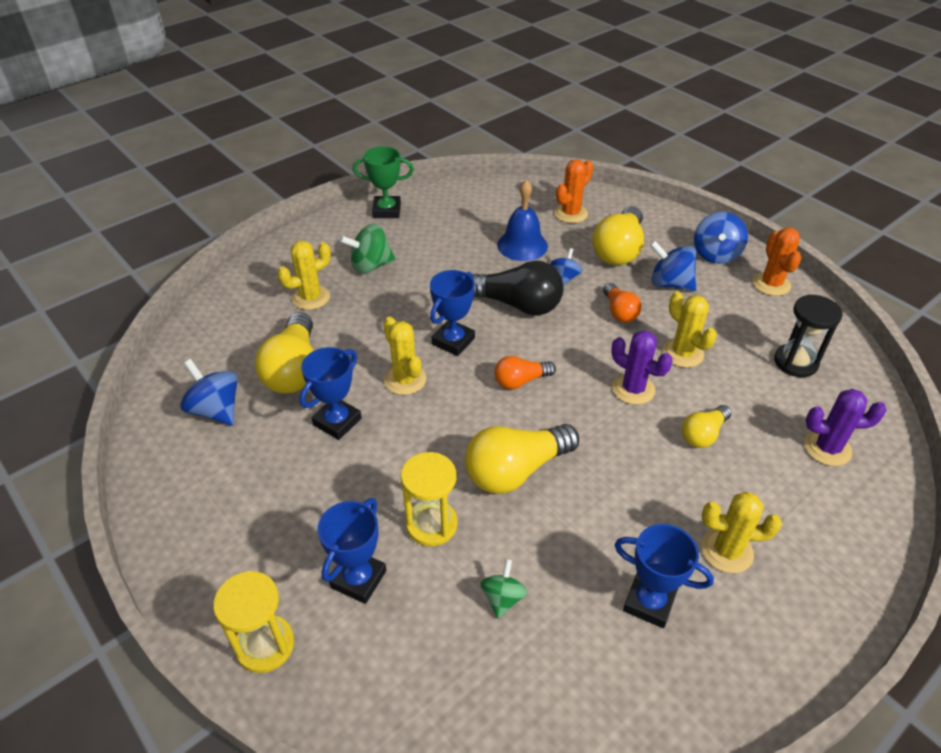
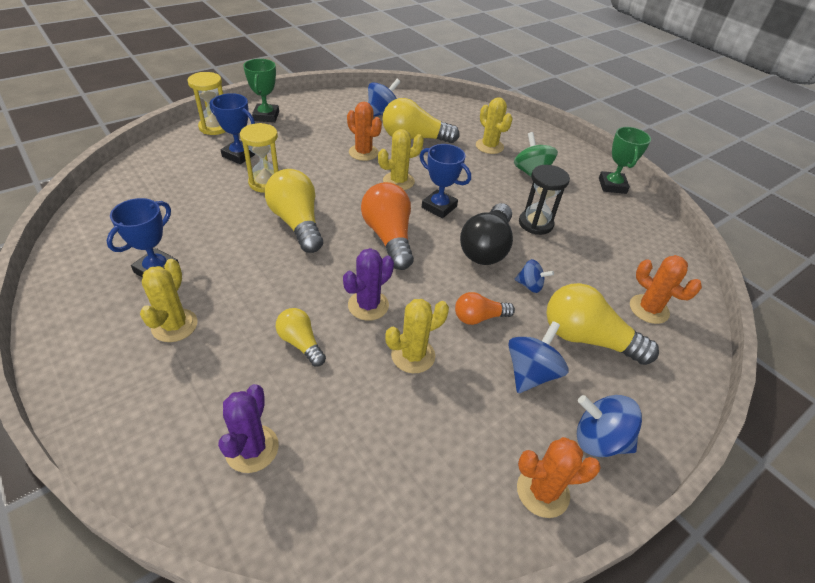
camera: 90 degrees right, 0 degrees up
blue trophy [299,347,362,440] -> orange cactus [347,102,382,161]
green spinning top [480,559,527,619] -> none
orange light bulb [495,356,556,389] -> orange light bulb [361,182,414,270], size x1.77
blue bell [497,180,548,261] -> none
black hourglass [774,295,843,377] -> black hourglass moved to [519,165,570,235]
none -> green trophy [243,59,279,122]

